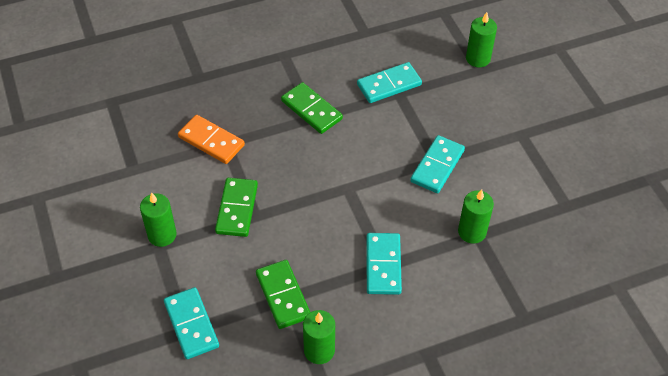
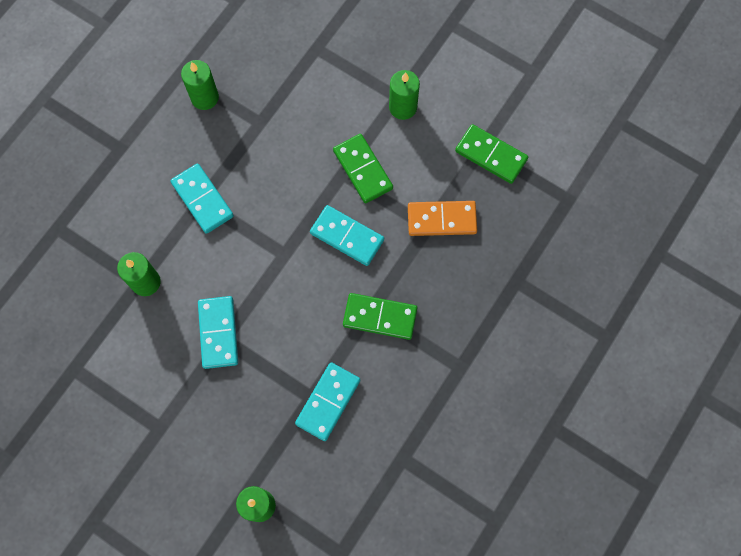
camera: 145 degrees right, 20 degrees up
turquoise domino [164,287,219,359] -> turquoise domino moved to [310,205,384,266]
green domino [256,260,310,329] -> green domino moved to [455,124,528,184]

